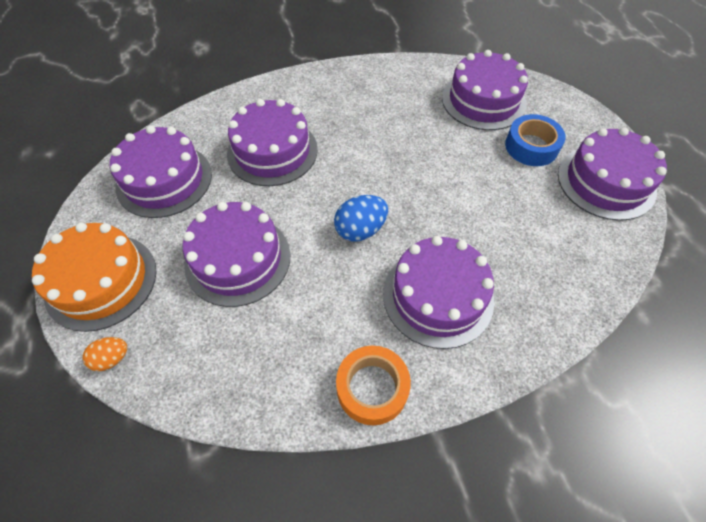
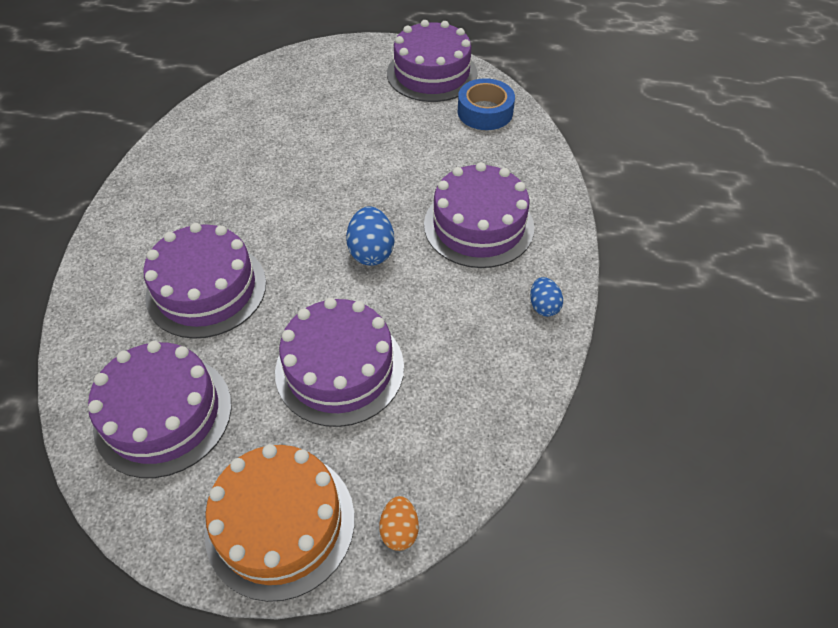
camera: 65 degrees left, 5 degrees down
orange tape [336,346,411,425] -> blue egg [530,277,563,317]
purple cake [442,50,528,130] -> none
blue tape [505,114,565,166] -> blue tape moved to [457,78,515,130]

